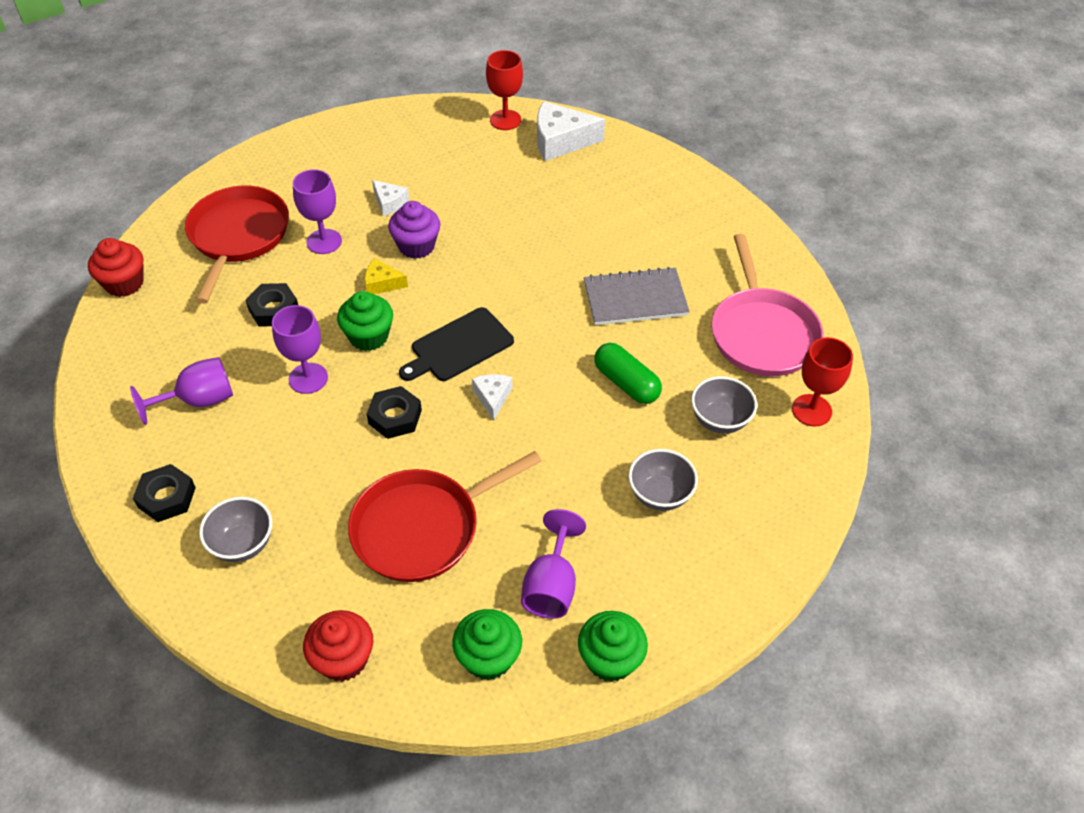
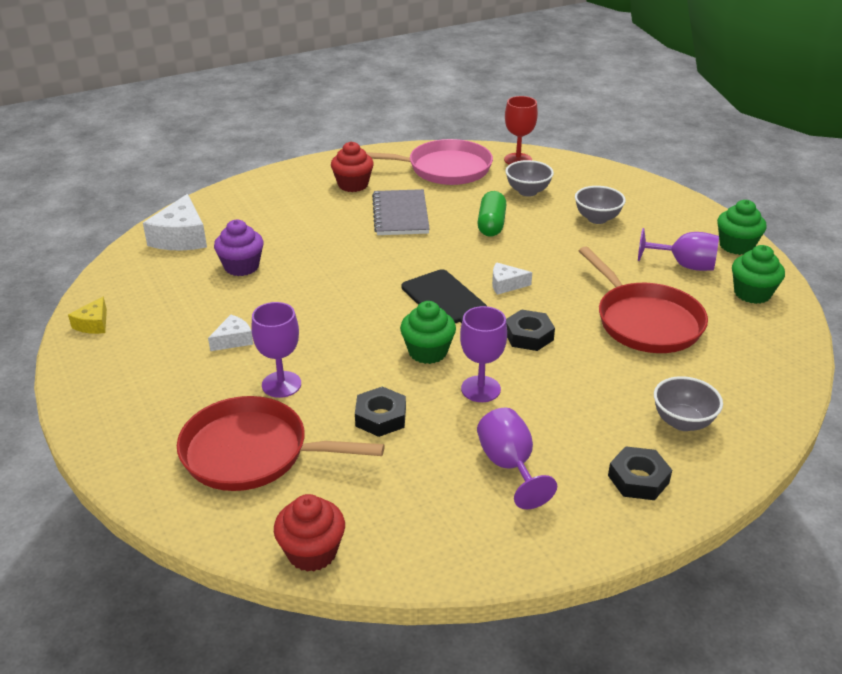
camera: 85 degrees left, 15 degrees down
red cupcake [303,610,373,682] -> red cupcake moved to [331,141,374,192]
yellow cheese [365,259,408,294] -> yellow cheese moved to [68,296,107,334]
purple cupcake [388,201,440,259] -> purple cupcake moved to [214,220,264,276]
red goblet [486,50,523,130] -> none
green capsule [594,343,662,404] -> green capsule turned 45 degrees counterclockwise [477,191,507,237]

